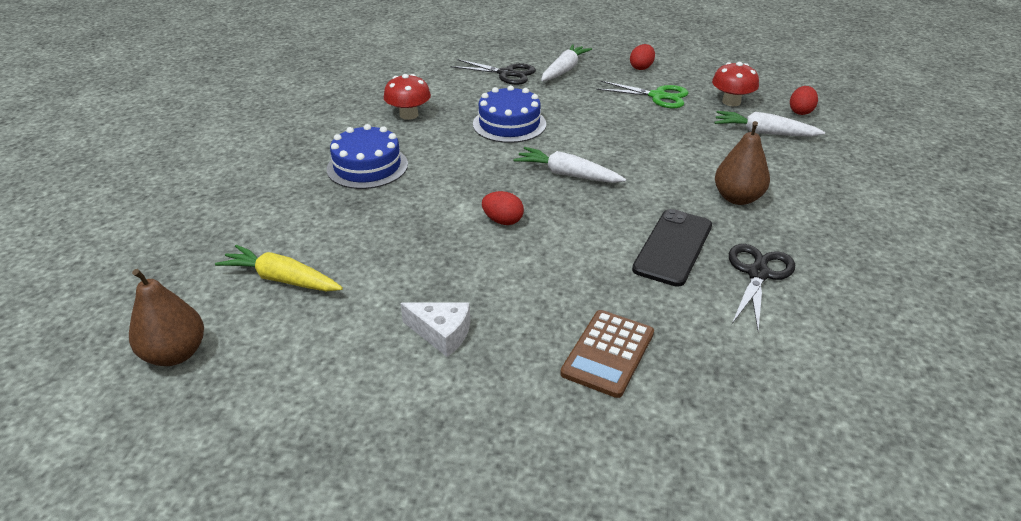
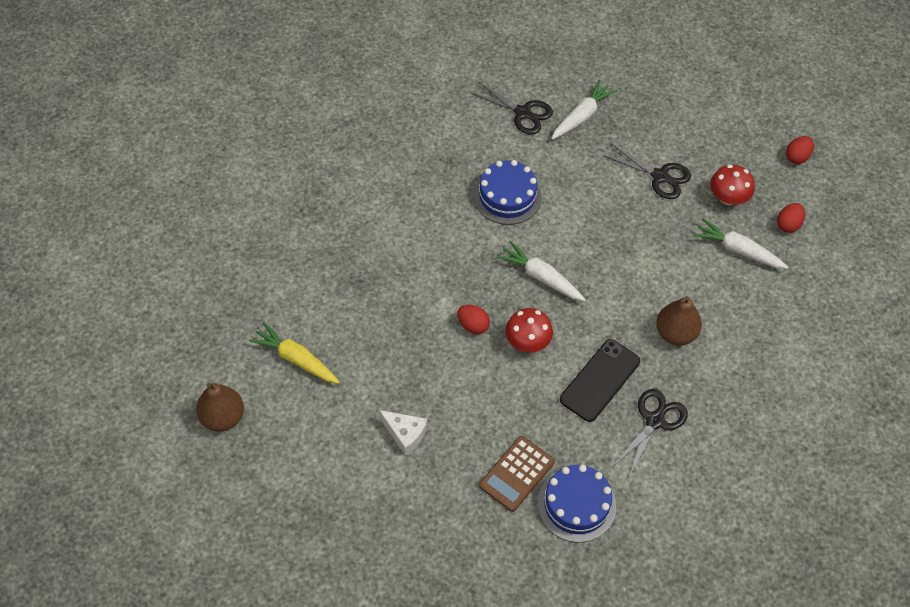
camera: 10 degrees right, 20 degrees up
blue cake [327,124,408,189] -> blue cake moved to [537,465,616,542]
red mushroom [384,74,431,120] -> red mushroom moved to [505,308,553,352]
green scissors [596,81,689,108] -> black scissors [603,144,691,199]
red egg [630,44,655,70] -> red egg moved to [786,136,814,164]

